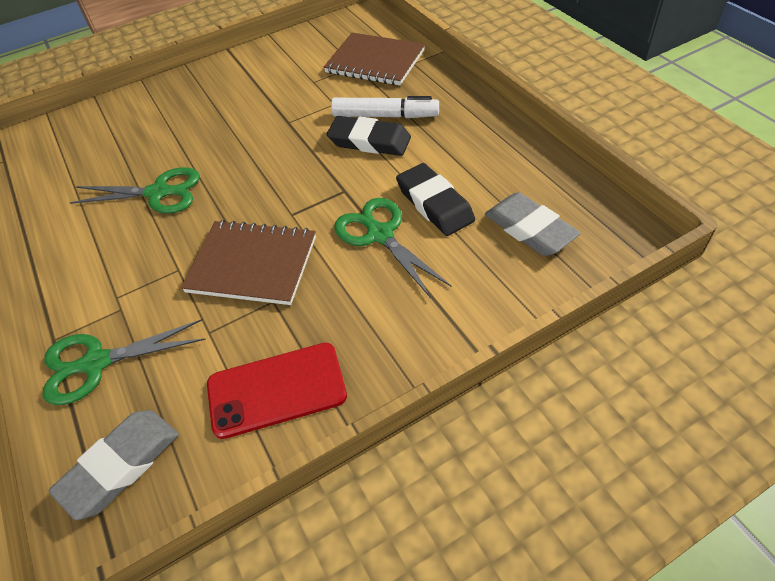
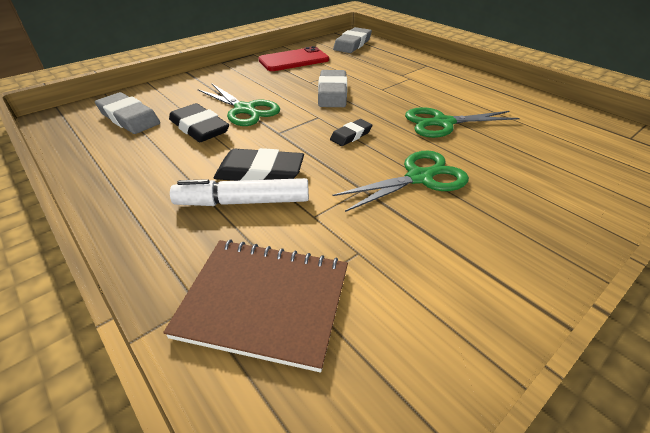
camera: 165 degrees right, 10 degrees down
green scissors [43,319,206,405] -> green scissors moved to [333,150,469,212]
brown notebook [181,220,316,305] -> grey eraser [318,70,347,107]
none -> black eraser [330,119,373,146]

